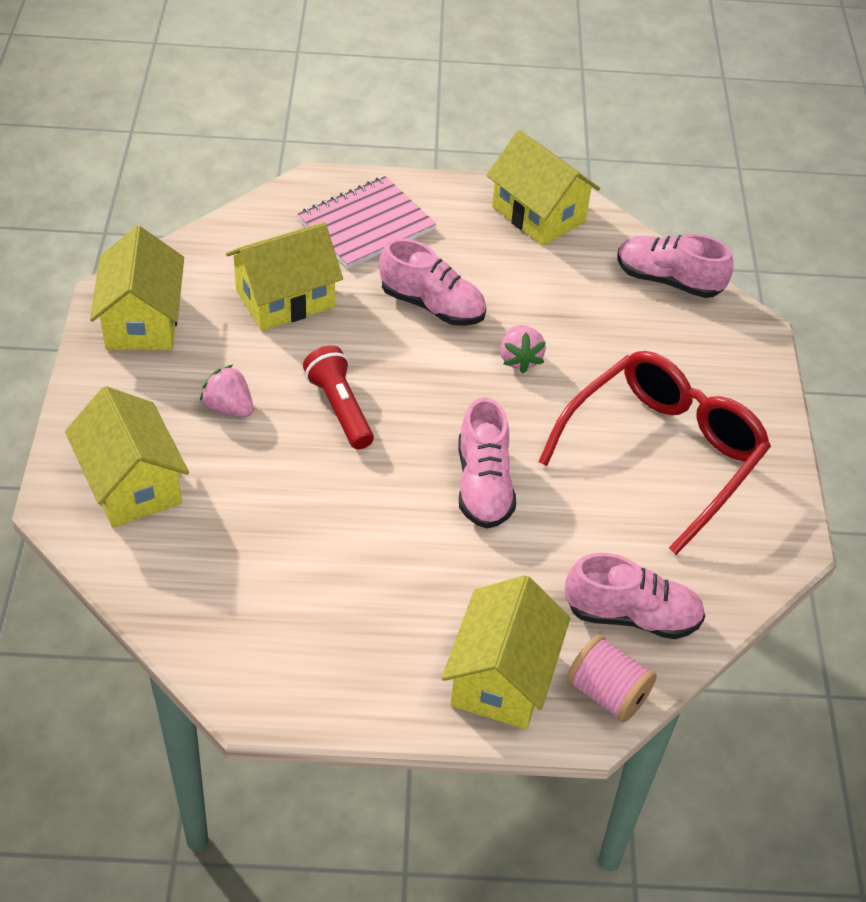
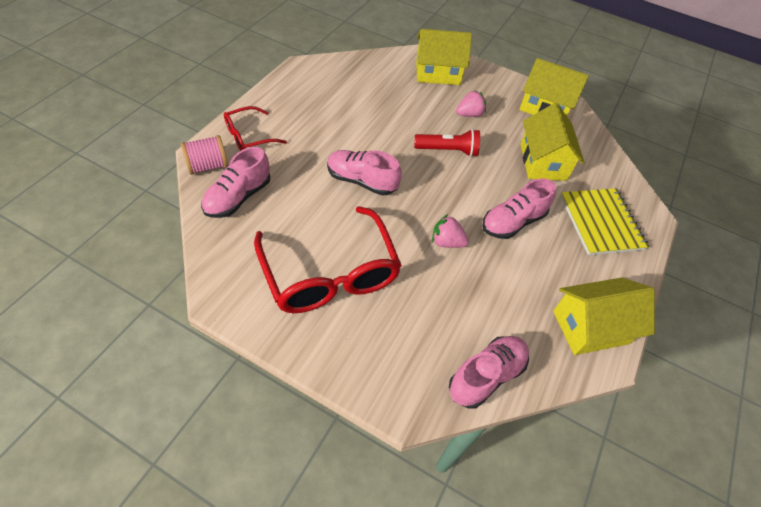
camera: 115 degrees right, 5 degrees up
pink notebook [297,176,436,269] -> yellow notebook [560,188,649,255]
yellow house [441,575,570,729] -> red glasses [224,106,287,151]

